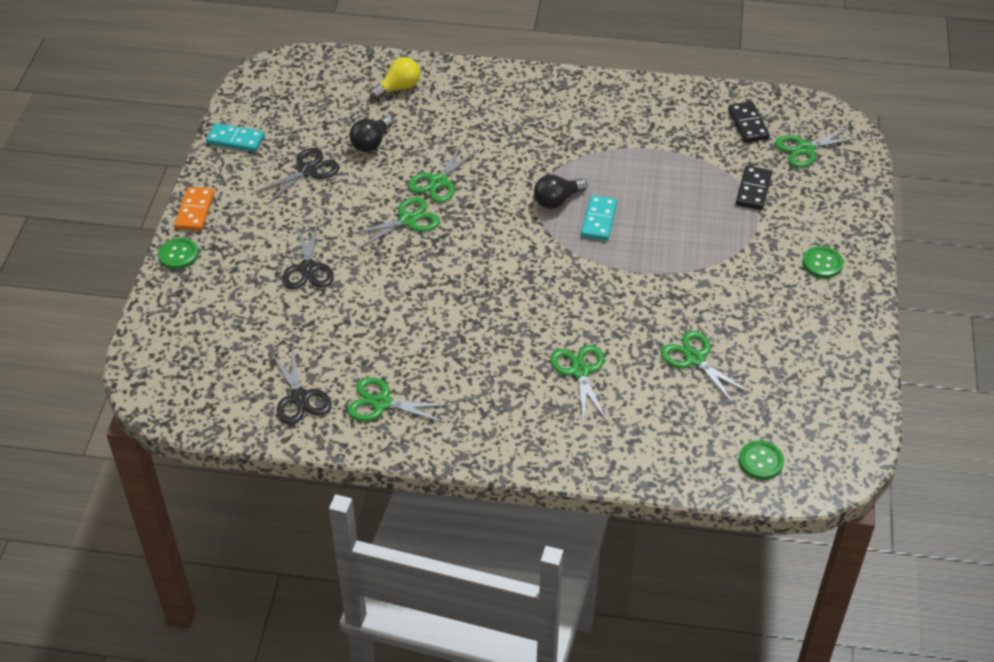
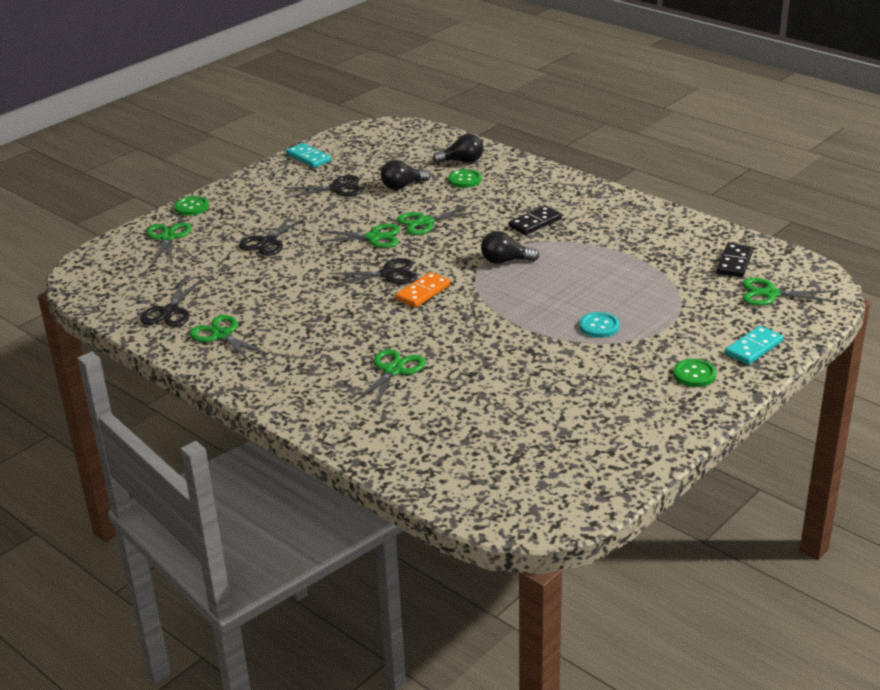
camera: 35 degrees right, 15 degrees down
orange domino [174,187,214,231] -> orange domino moved to [395,272,450,308]
yellow light bulb [370,57,420,100] -> black light bulb [433,134,483,163]
turquoise domino [581,195,617,241] -> turquoise domino moved to [725,326,783,365]
green scissors [661,331,751,405] -> green scissors moved to [146,223,192,265]
black domino [736,165,772,210] -> black domino moved to [509,206,562,235]
green button [739,441,784,480] -> green button moved to [448,169,482,188]
none -> black scissors [329,258,417,285]
none -> turquoise button [579,312,620,338]

